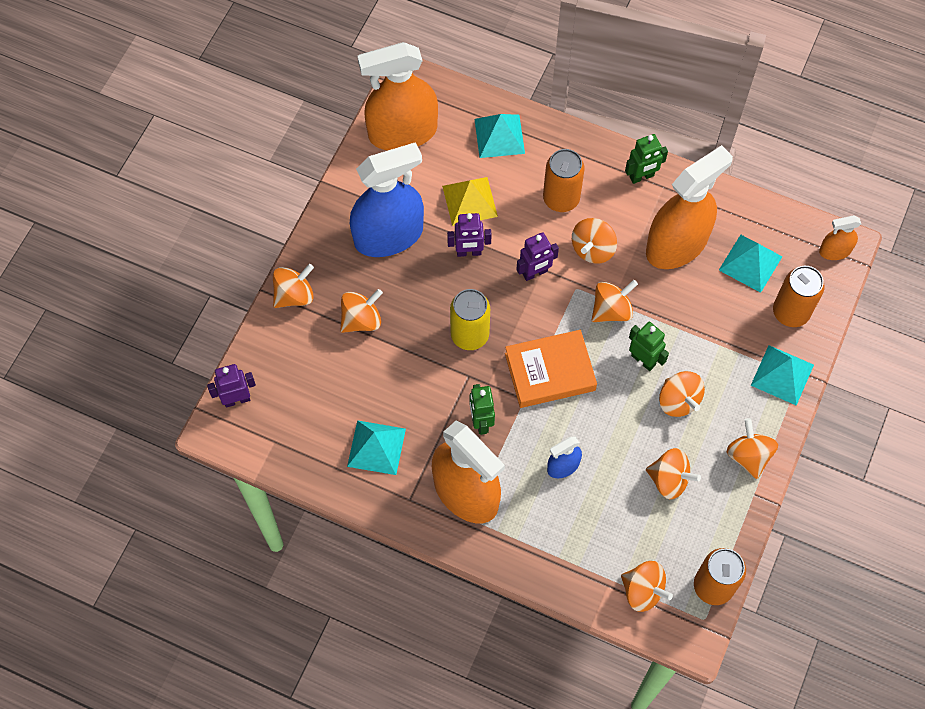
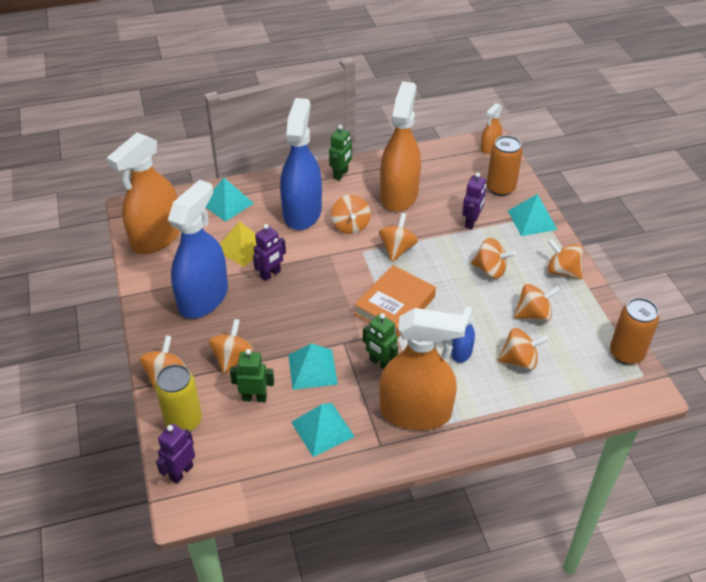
camera: 40 degrees left, 20 degrees down
yellow can [450,289,490,350] -> yellow can moved to [155,364,202,431]
purple robot [516,232,559,281] -> purple robot moved to [462,172,486,229]
orange can [543,149,585,212] -> blue spray bottle [280,98,322,230]
orange spinning top [621,561,673,612] -> orange spinning top moved to [497,328,549,370]
green robot [629,322,669,371] -> green robot moved to [230,349,274,402]
turquoise pyramid [719,235,783,293] -> turquoise pyramid moved to [288,344,338,390]

